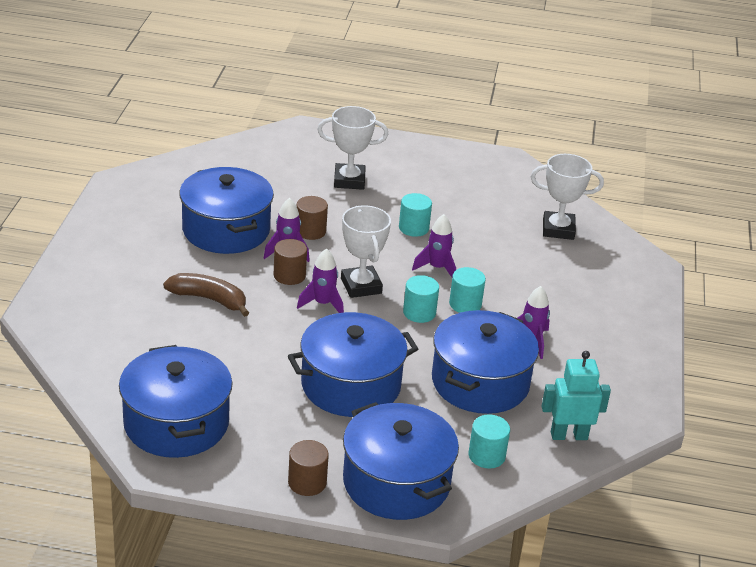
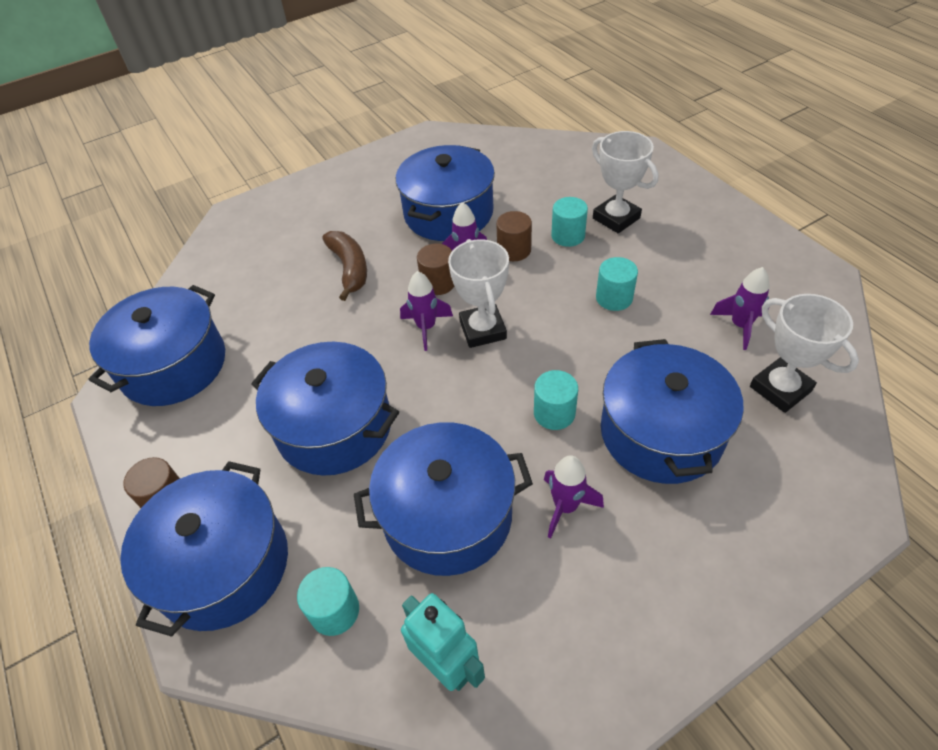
camera: 55 degrees right, 15 degrees up
white trophy [341,205,391,298] -> white trophy turned 45 degrees counterclockwise [448,239,509,348]
turquoise cylinder [403,275,439,323] -> turquoise cylinder moved to [551,197,588,247]
purple rocket [412,214,456,277] -> purple rocket moved to [710,267,770,350]
none -> blue pot [601,339,744,484]

